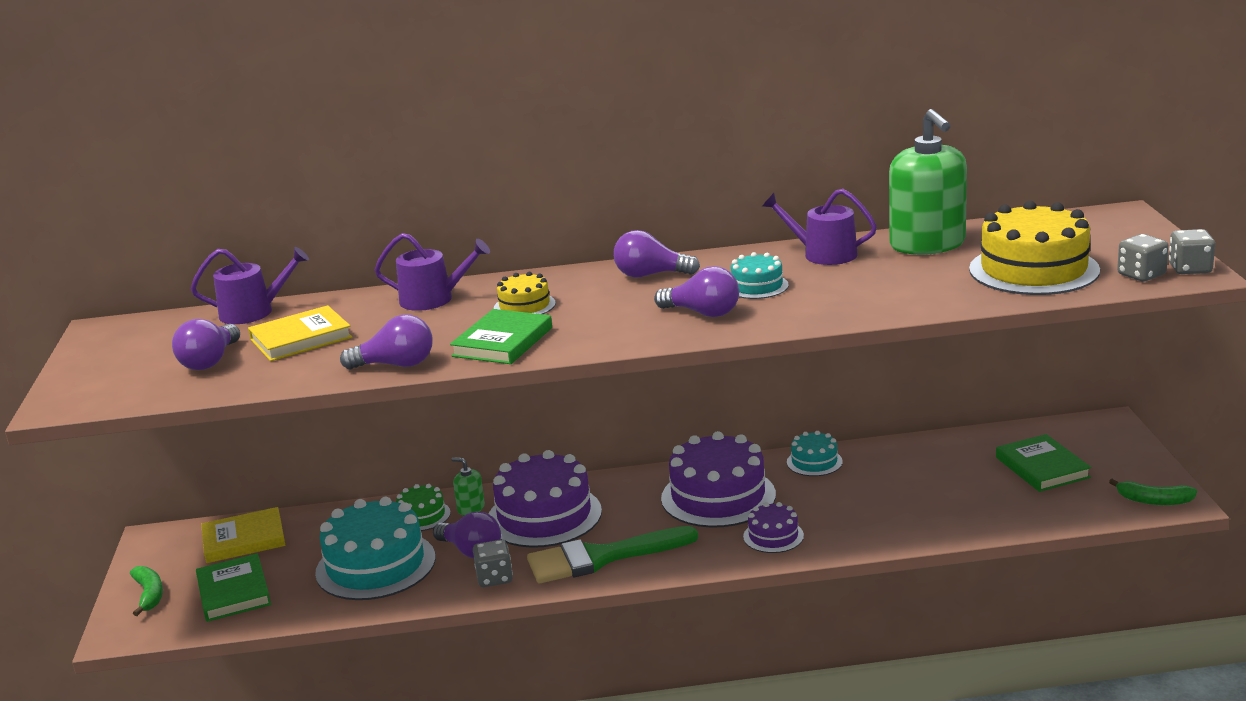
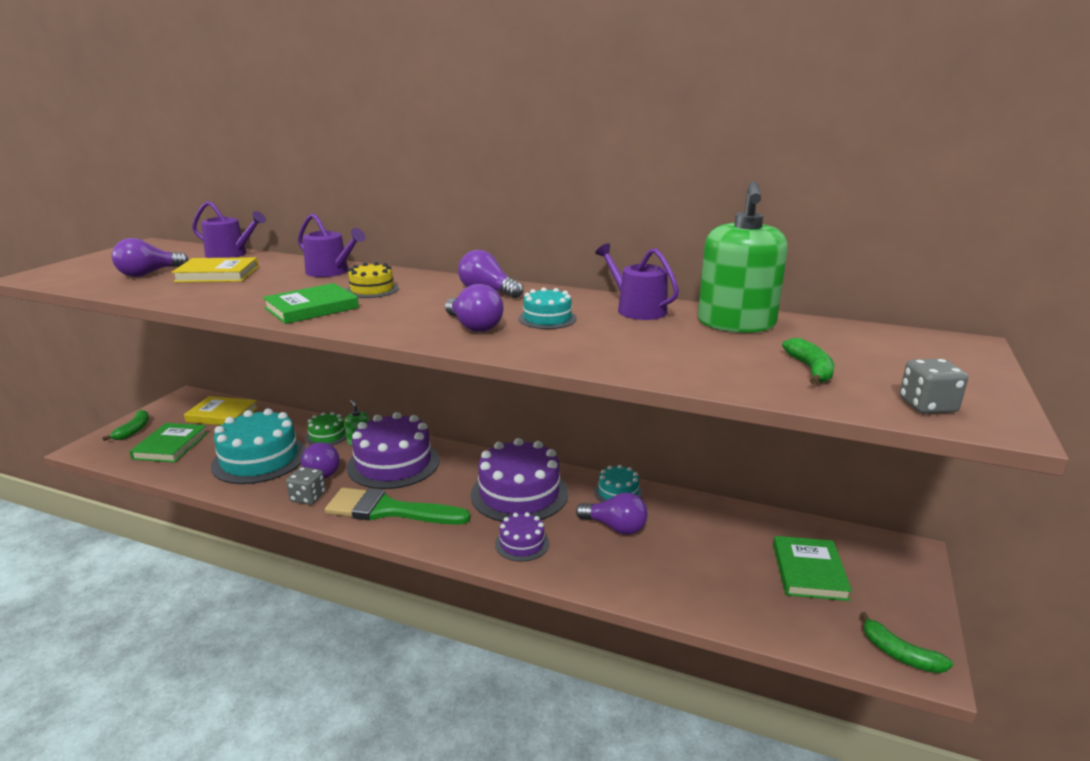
camera: 25 degrees right, 0 degrees up
purple light bulb [340,314,432,369] -> purple light bulb moved to [576,492,648,535]
yellow cake [969,201,1100,295] -> green banana [782,338,835,384]
grey dice [1169,229,1215,274] -> none

